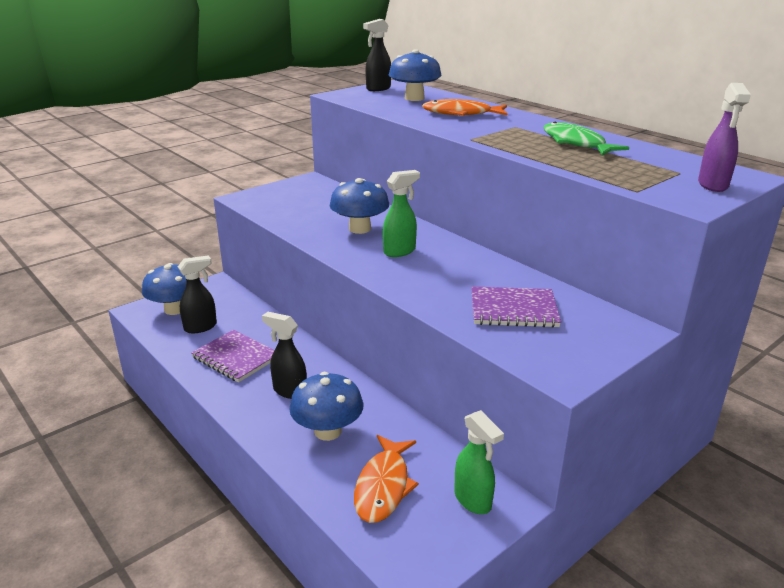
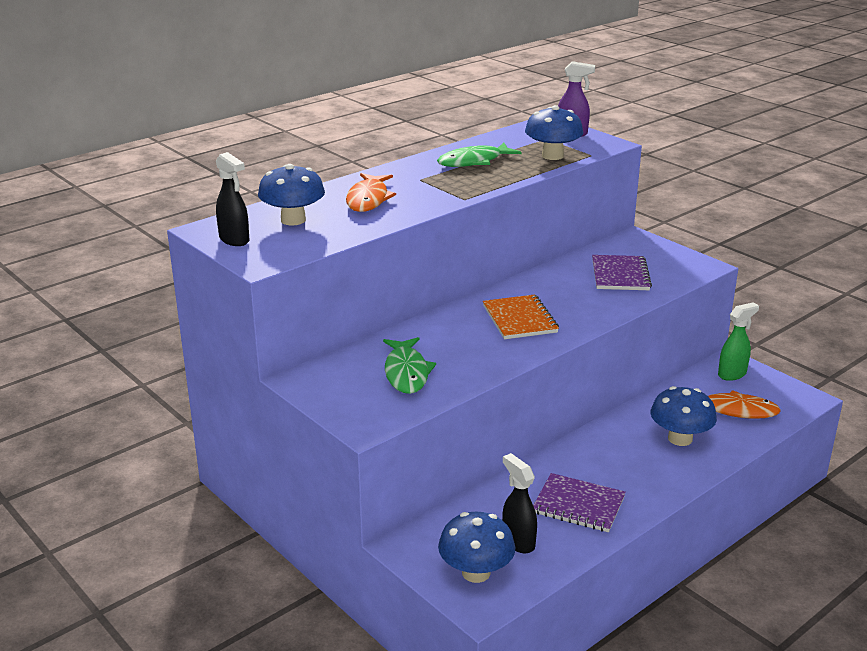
camera: 90 degrees left, 0 degrees up
purple notebook [191,330,274,383] -> purple notebook turned 75 degrees clockwise [533,473,626,532]
black spray bottle [262,312,307,399] -> none
blue mushroom [330,178,389,234] -> blue mushroom moved to [525,105,583,160]
green spray bottle [383,170,420,257] -> orange notebook [483,294,559,339]
none -> green fish [383,337,436,394]

